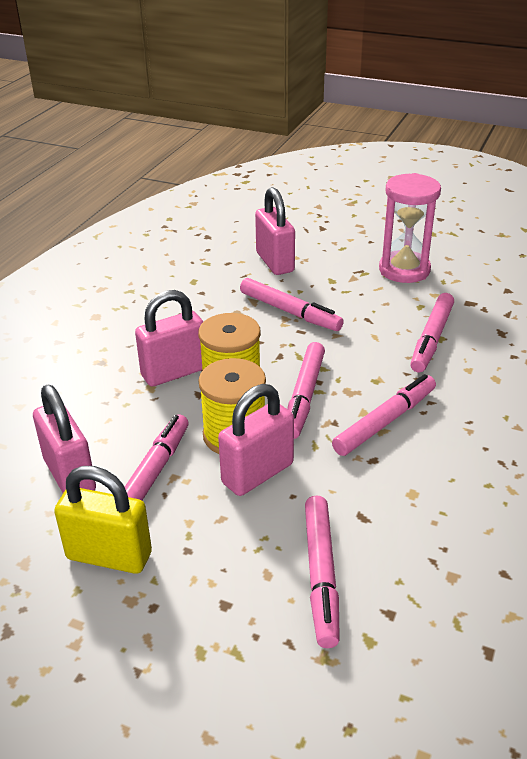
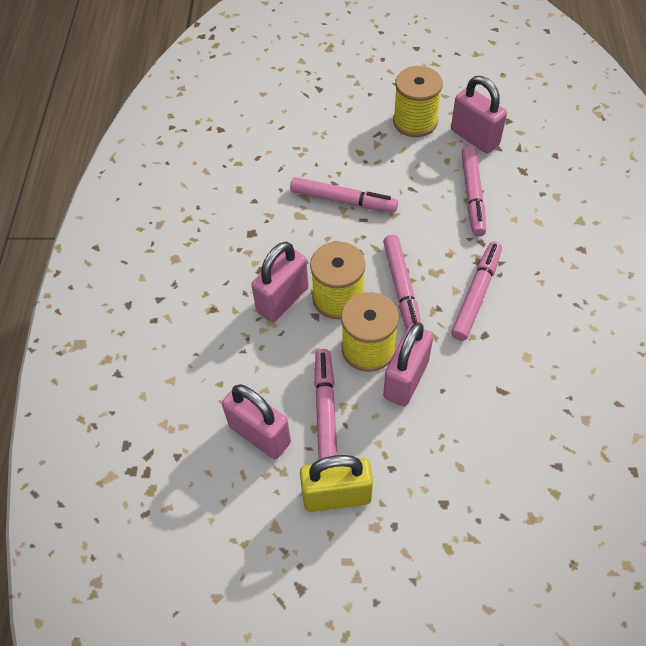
camera: 20 degrees left, 20 degrees up
pink padlock [255,187,295,275] -> pink padlock moved to [451,76,507,154]
pink marker [305,495,340,648] -> none
pink hourglass [379,173,441,283] -> yellow spool [393,66,443,137]

